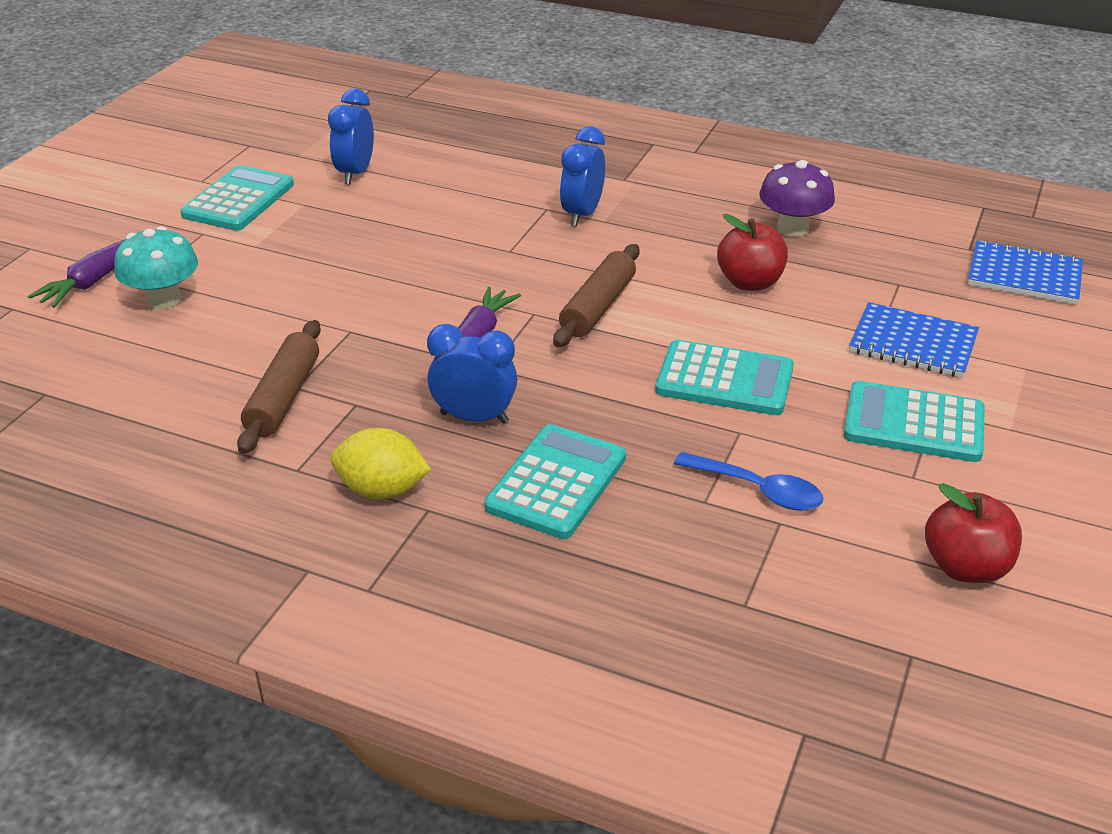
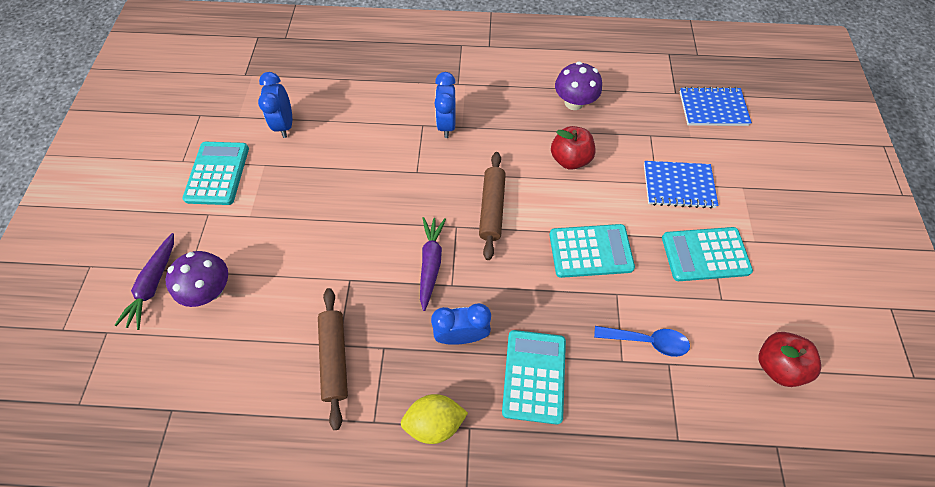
camera: 20 degrees left, 25 degrees up
turquoise mushroom [114,226,198,310] -> purple mushroom [166,251,228,307]

